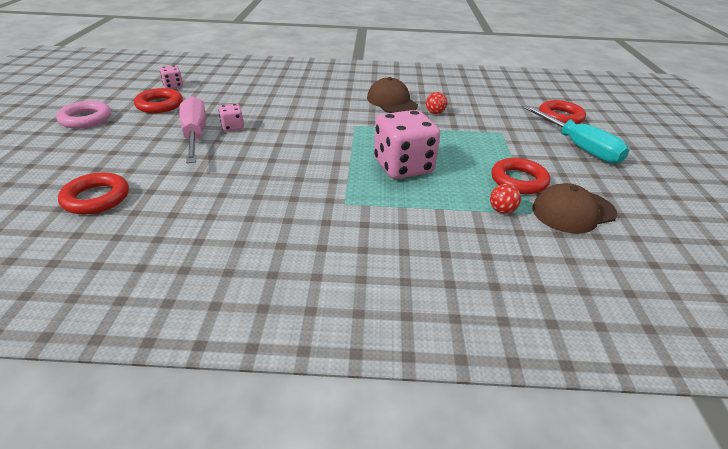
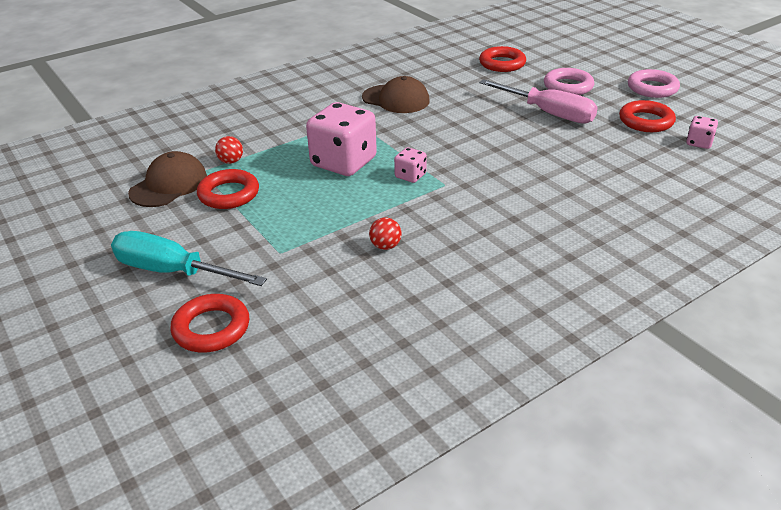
camera: 145 degrees right, 0 degrees up
pink dice [219,104,244,132] -> pink dice moved to [394,147,427,183]
brown cap [367,77,418,113] -> brown cap moved to [362,76,430,113]
none -> pink ring [544,68,594,95]

